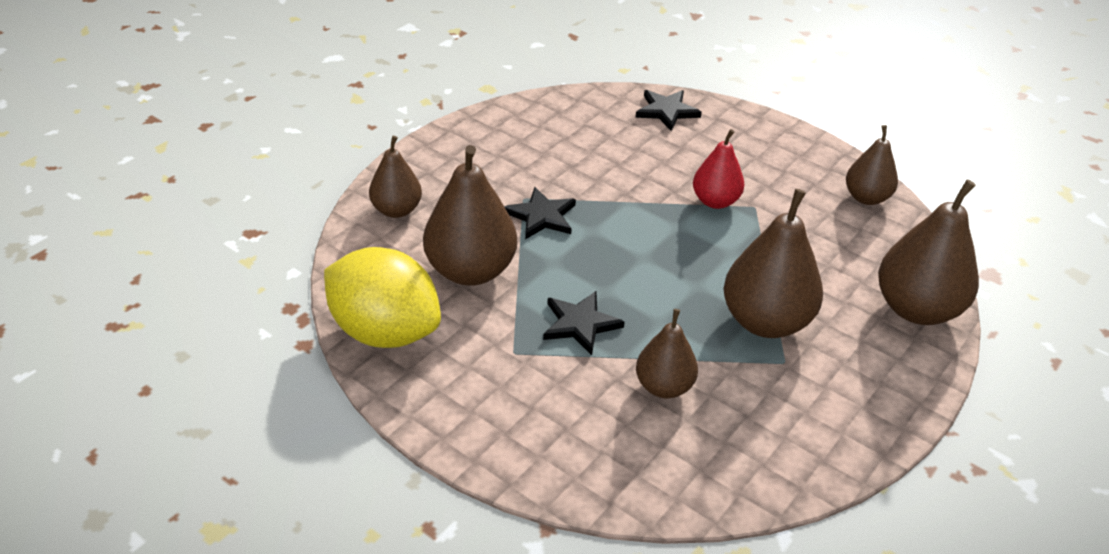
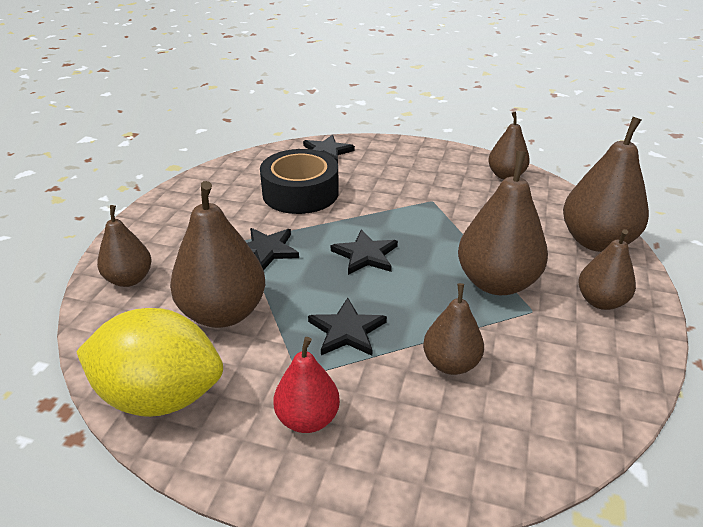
camera: 20 degrees left, 5 degrees down
red pear [693,129,744,209] -> red pear moved to [273,337,340,433]
none -> black tape [260,149,339,214]
none -> black star [331,229,398,275]
none -> brown pear [578,229,636,310]

